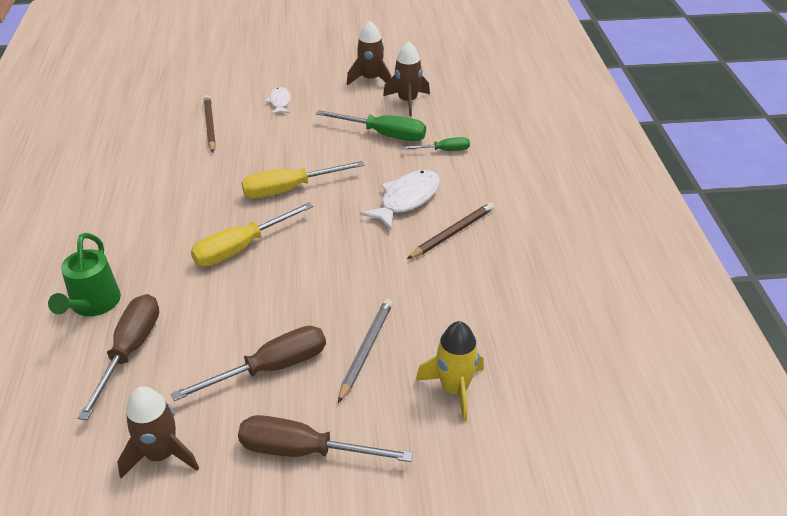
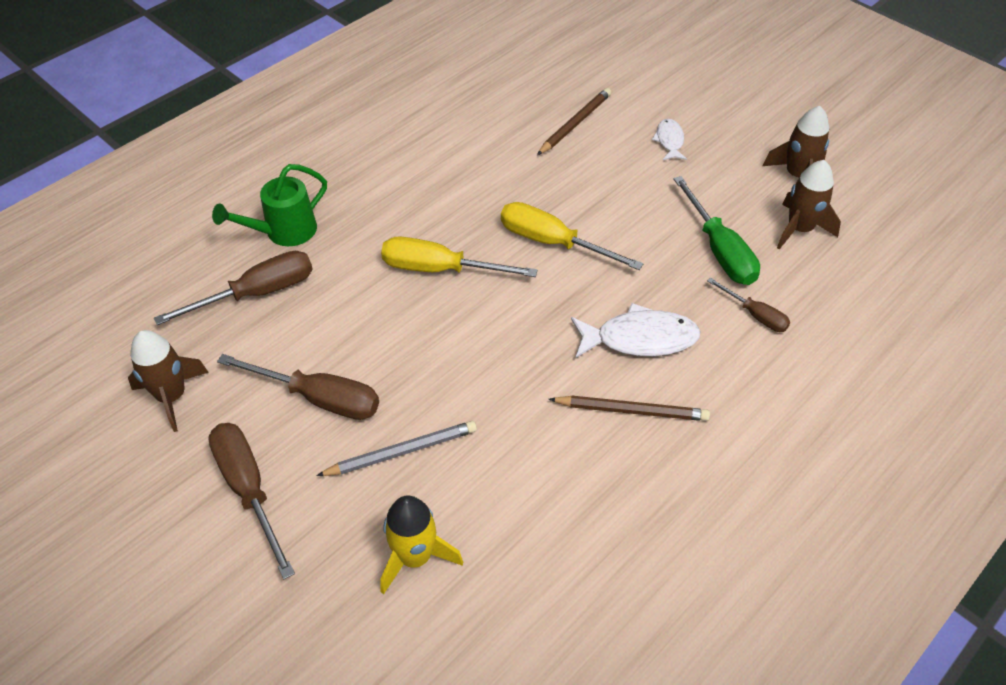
camera: 50 degrees right, 10 degrees up
white fish [265,87,291,114] -> white fish turned 45 degrees counterclockwise [652,119,687,160]
green screwdriver [402,137,470,151] -> brown screwdriver [707,278,790,332]

